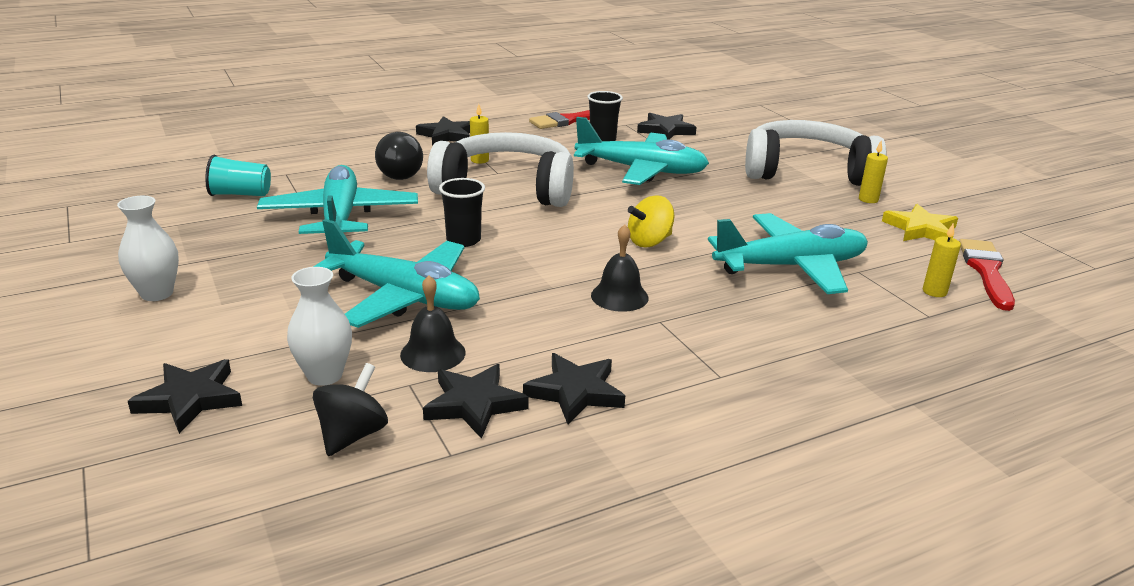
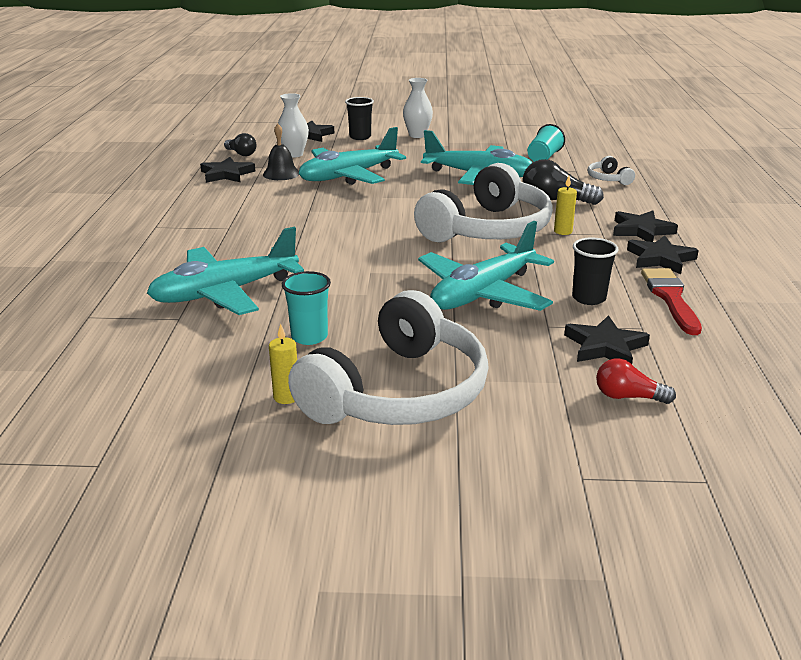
camera: 120 degrees right, 0 degrees up
black spinning top [313,363,388,456] -> black light bulb [224,133,256,156]
black cup [439,178,485,247] -> black cup moved to [345,97,374,140]
black star [523,353,625,425] -> black star moved to [627,236,699,274]
black bell [591,224,649,312] -> none
yellow spinning top [628,196,674,247] -> none
turquoise plane [708,213,868,294] -> turquoise plane turned 45 degrees clockwise [147,227,304,315]
yellow star [882,204,958,241] -> none
yellow candle [923,223,961,297] -> none
red brush [959,239,1015,311] -> none
none -> turquoise cup [282,271,331,345]
none -> white headphones [588,156,635,185]
none -> red light bulb [596,359,676,404]

